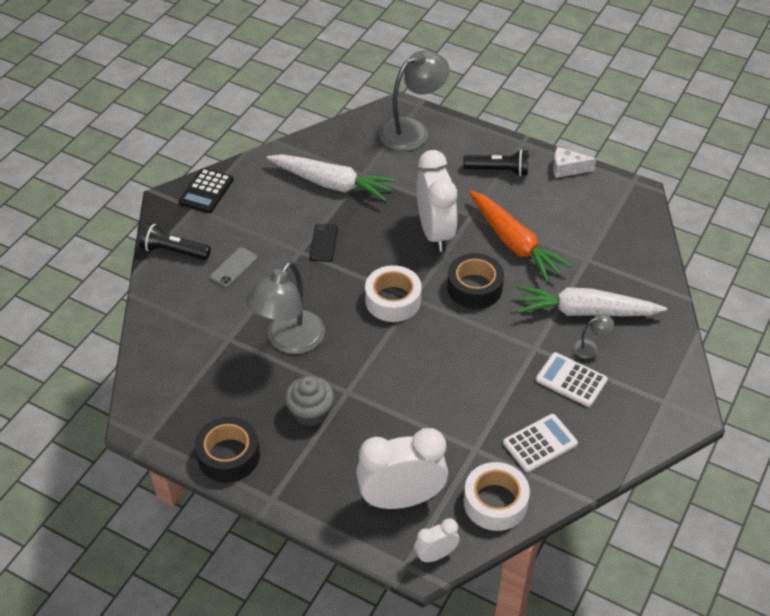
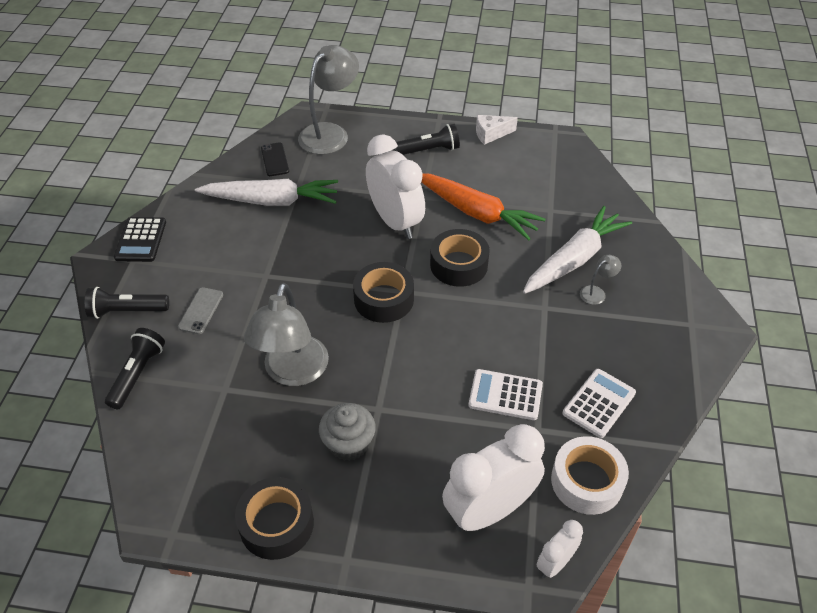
camera: 20 degrees left, 0 degrees up
black phone [309,223,338,262] -> black phone moved to [261,142,289,176]
white tape [365,265,422,322] -> black tape [353,262,414,323]
white carrot [517,286,667,316] -> white carrot turned 150 degrees clockwise [523,206,632,294]
white calculator [536,352,608,407] -> white calculator moved to [469,369,543,420]
none -> black flashlight [105,328,165,409]

